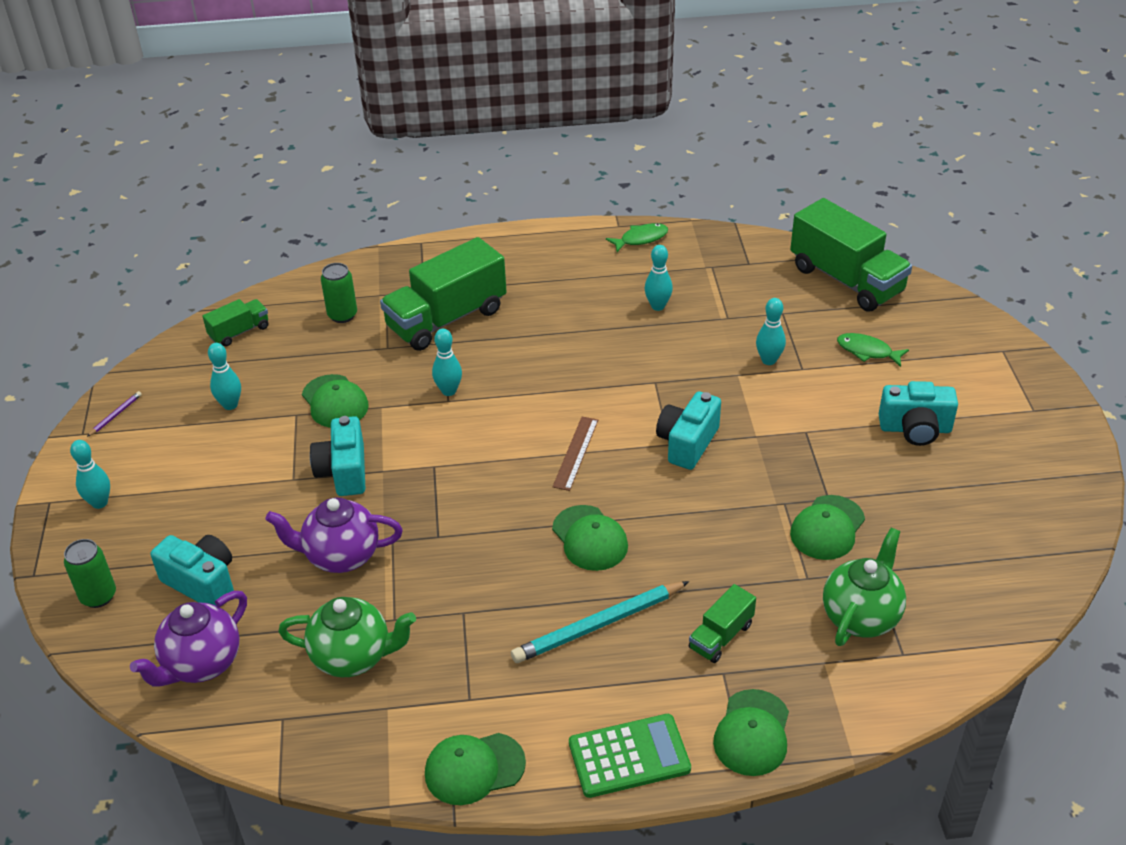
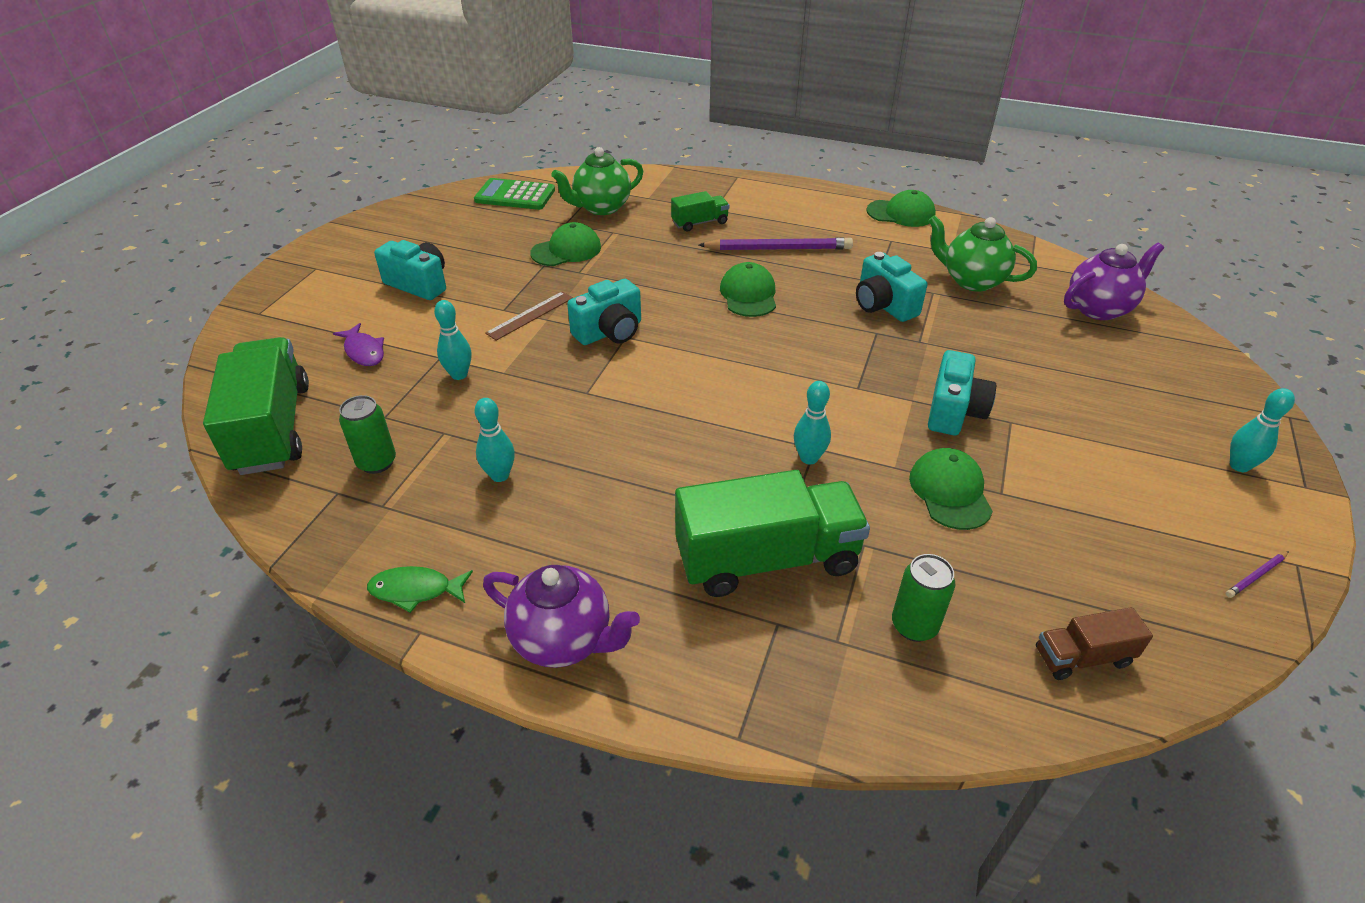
camera: 155 degrees left, 0 degrees up
green can [64,539,116,608] -> green can moved to [339,395,396,474]
turquoise camera [151,535,234,605] -> turquoise camera moved to [856,252,927,322]
green truck [202,299,269,346] -> brown truck [1036,607,1153,680]
turquoise bowling pin [208,343,241,410] -> none
purple teapot [265,497,403,573] -> purple teapot moved to [483,565,640,668]
turquoise pencil [511,581,689,663] -> purple pencil [699,237,853,250]
brown ruler [552,417,598,491] -> brown ruler moved to [485,291,573,341]
green calculator [569,714,691,798] -> green calculator moved to [474,178,555,210]
green cap [713,689,789,776] -> none
green fish [837,333,909,367] -> purple fish [333,323,384,366]

